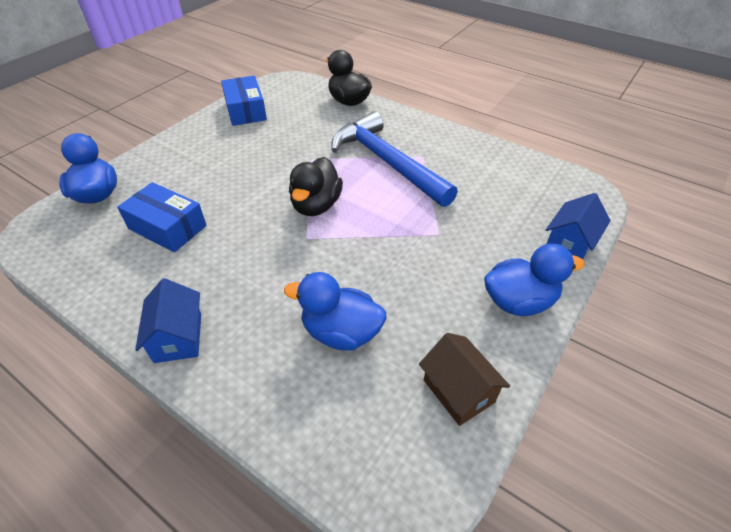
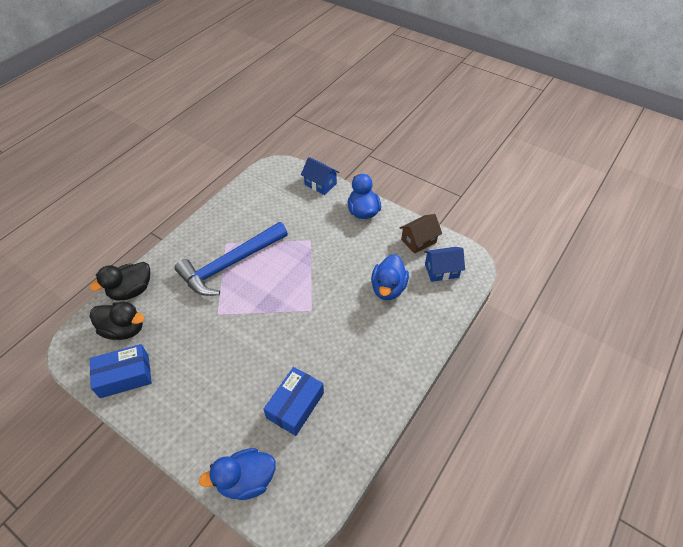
camera: 90 degrees left, 5 degrees up
blue house [135,278,201,363] -> blue house moved to [424,247,465,282]
black duck [289,157,343,216] -> black duck moved to [89,302,144,340]

